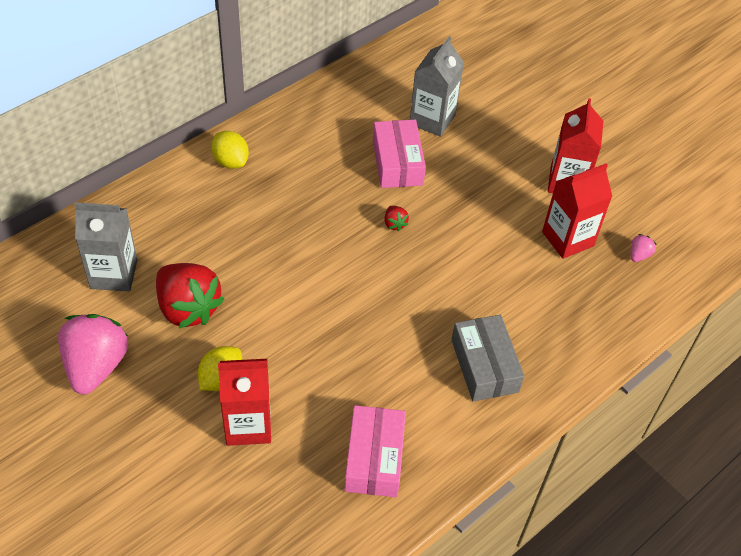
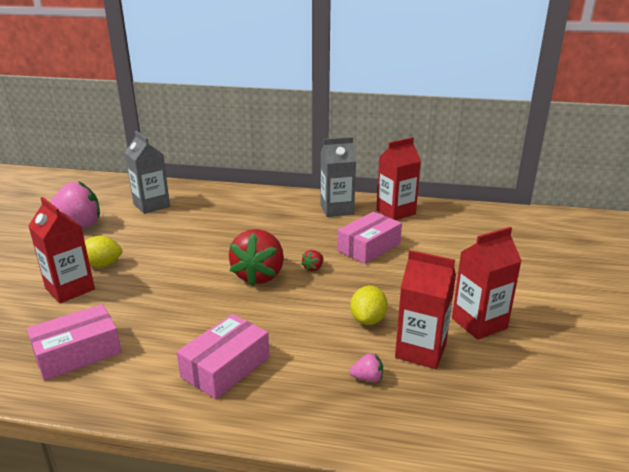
camera: 55 degrees right, 25 degrees down
red strawberry [156,263,225,328] -> red strawberry moved to [229,229,284,286]
yellow lemon [211,131,249,169] -> yellow lemon moved to [350,286,388,325]
grey carton [410,36,464,137] -> grey carton moved to [320,137,356,217]
grey box [451,315,524,401] -> pink box [177,314,269,399]
pink strawberry [631,234,657,262] -> pink strawberry moved to [350,353,383,382]
none -> red carton [376,137,421,220]

